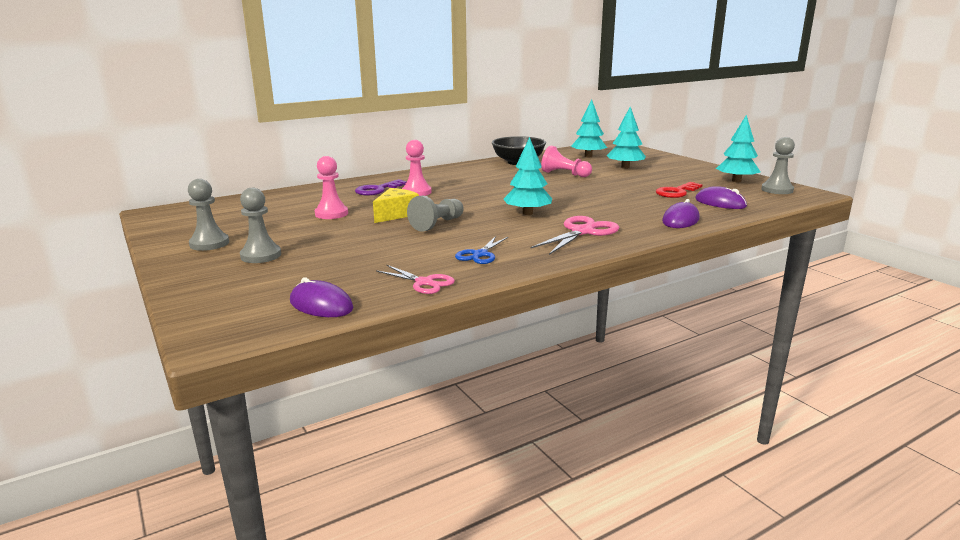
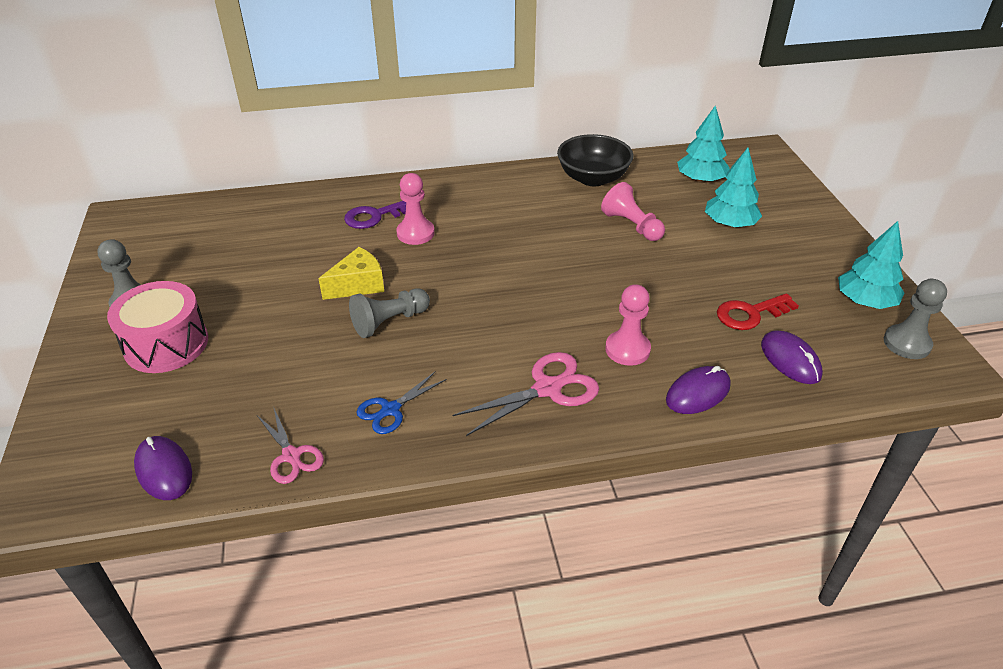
camera: 20 degrees right, 20 degrees up
grey pawn [240,188,281,263] -> pink drum [107,281,208,373]
pink pawn [315,156,348,219] -> pink pawn moved to [605,284,651,366]
turquoise tree [503,137,552,215] -> none

